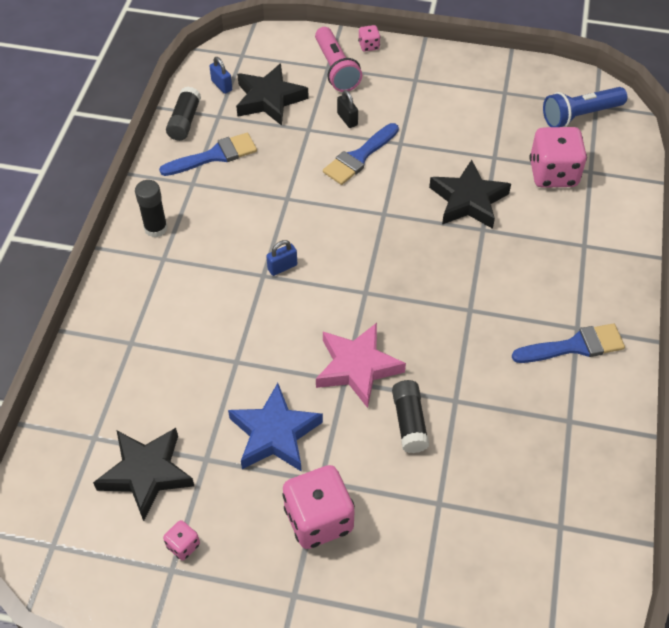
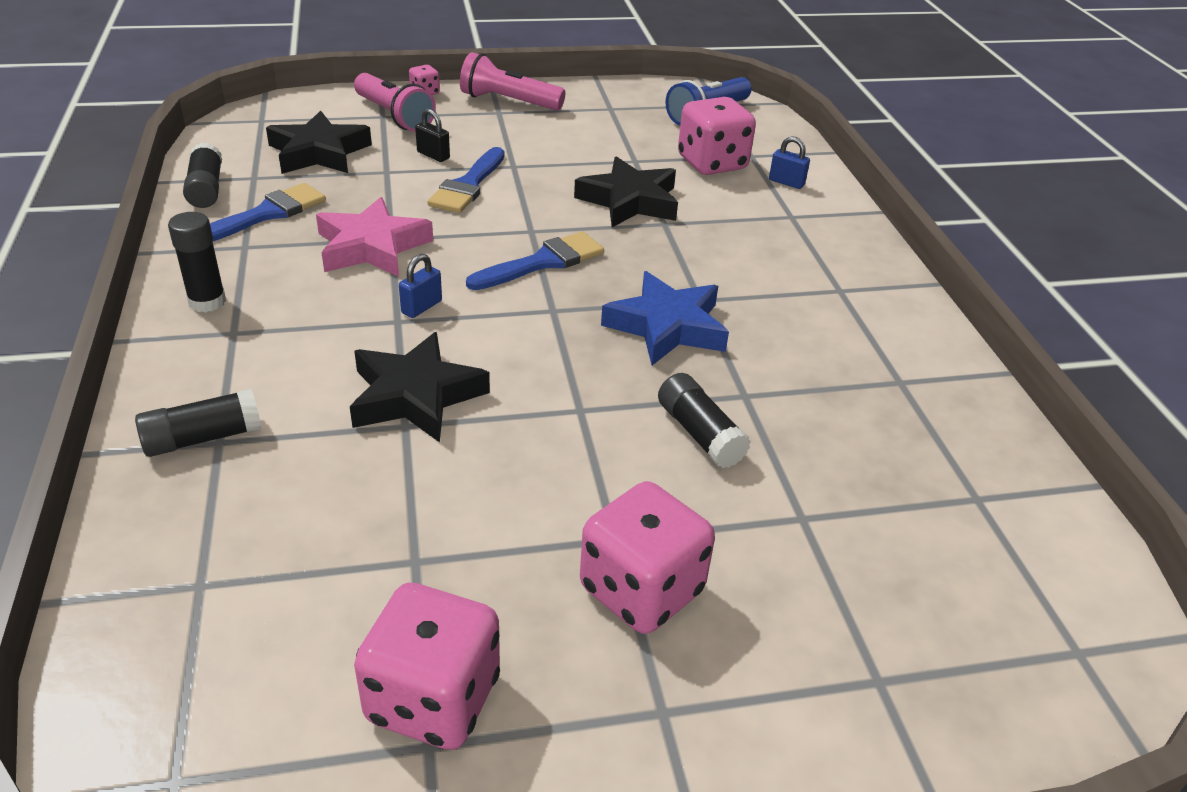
camera: 25 degrees left, 15 degrees down
black star [93,428,194,521] -> black star moved to [350,332,490,443]
pink dice [163,520,200,560] -> pink dice [354,583,500,750], size x2.20
blue padlock [209,57,232,94] -> blue padlock moved to [769,136,810,189]
blue star [228,383,323,472] -> blue star moved to [601,271,729,365]
pink star [316,323,406,408] -> pink star moved to [316,197,433,277]
blue brush [512,323,625,363] -> blue brush moved to [466,232,604,290]
none -> black glue stick [135,389,262,457]
none -> pink flashlight [460,52,565,111]

